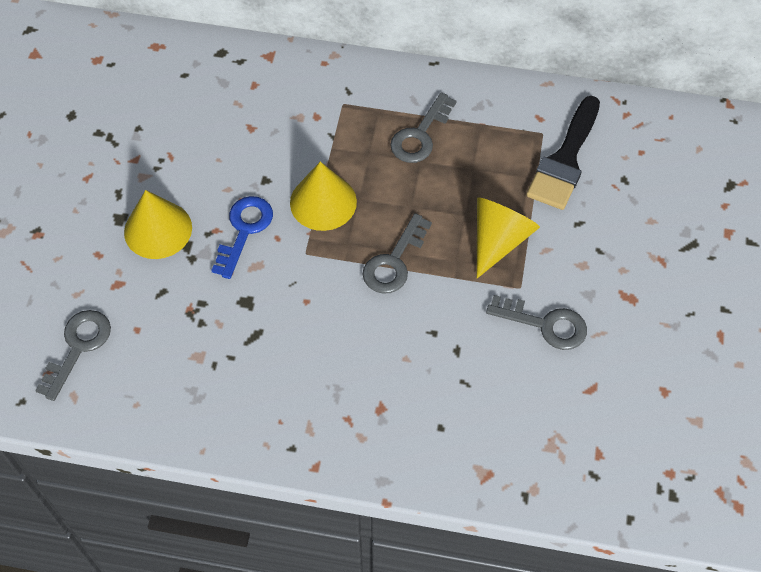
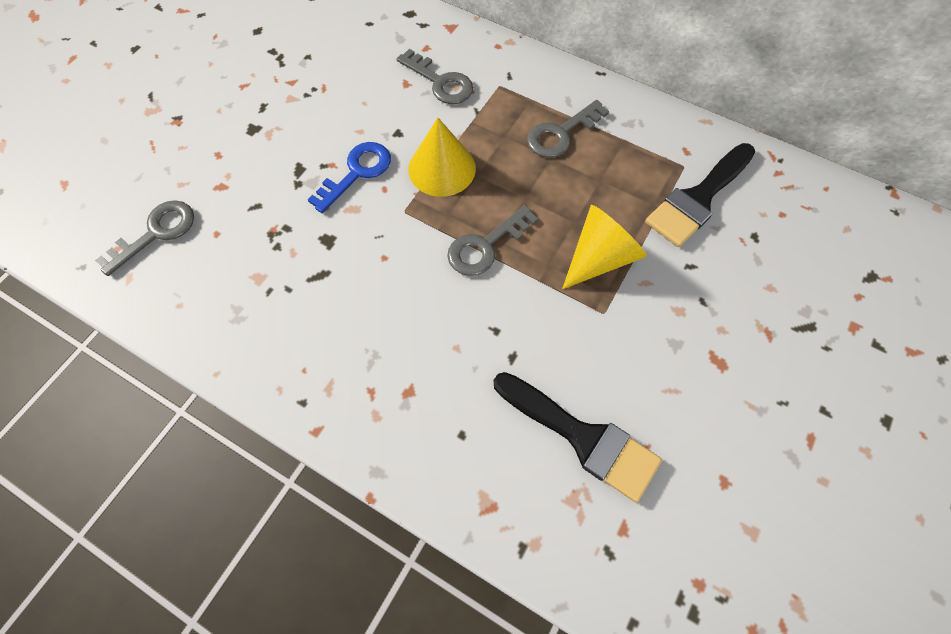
camera: 20 degrees right, 5 degrees up
yellow cone [124,190,192,259] -> none
grey key [486,295,587,350] -> grey key moved to [396,49,473,104]
none -> black brush [494,372,662,502]

